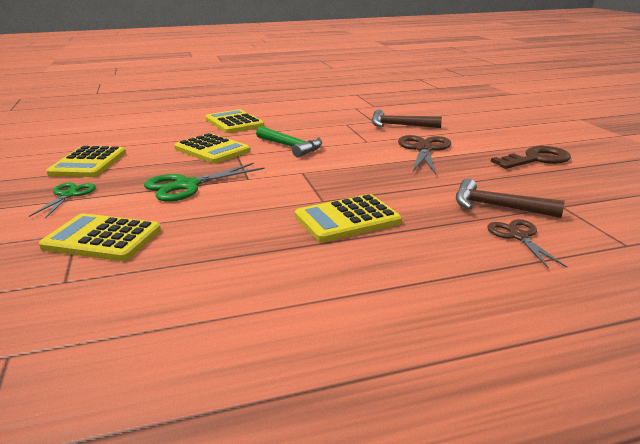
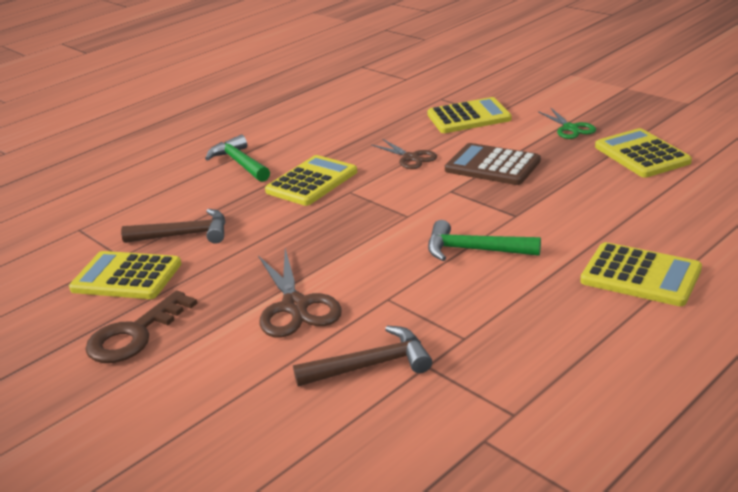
camera: 155 degrees right, 5 degrees up
green scissors [144,163,265,202] -> brown calculator [445,143,541,185]
yellow calculator [174,133,251,164] -> yellow calculator moved to [69,251,182,299]
brown scissors [487,219,567,269] -> brown scissors moved to [371,139,437,169]
none -> green hammer [205,135,270,182]

